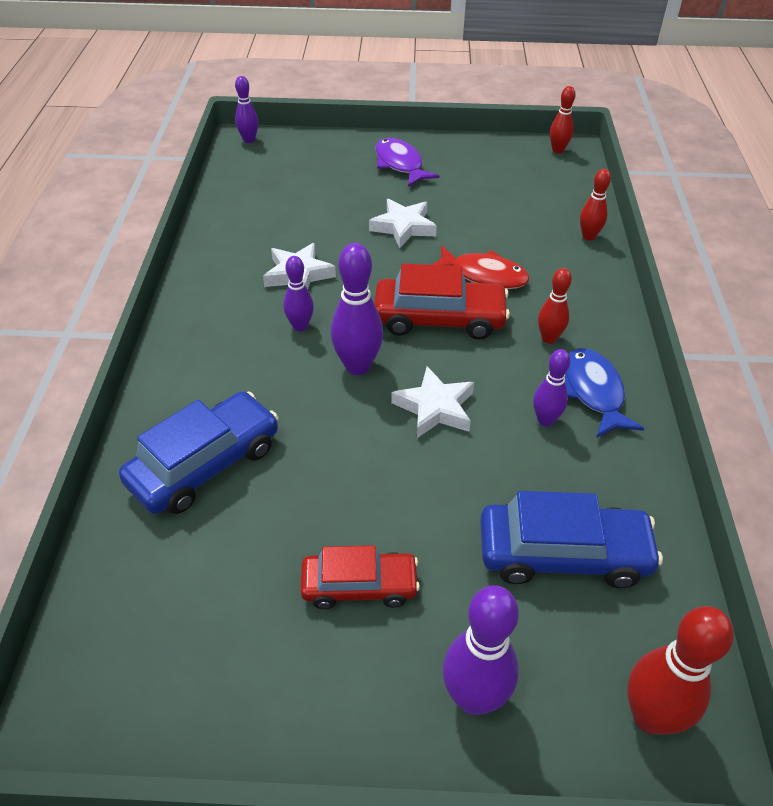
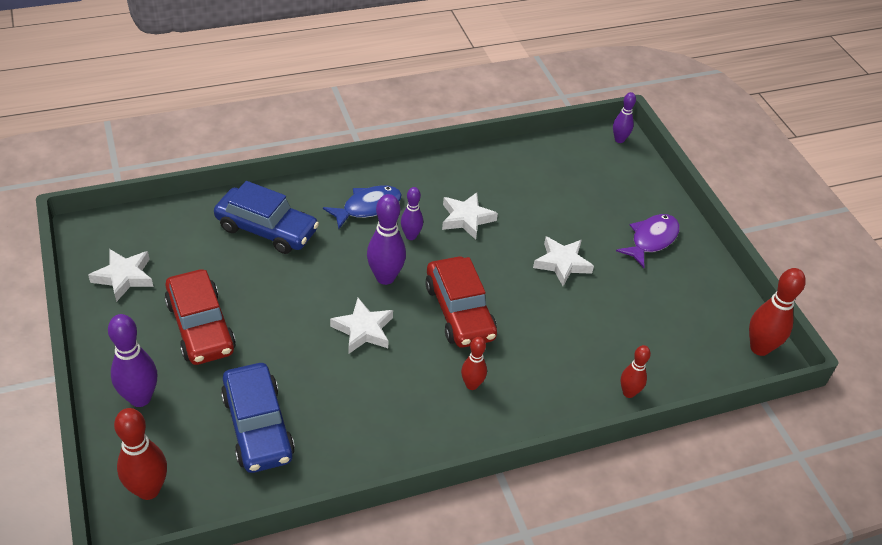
camera: 65 degrees right, 0 degrees up
red car [300,545,420,609] -> red car [164,269,236,365], size x1.52
red fish [432,245,529,289] -> none
purple bowling pin [533,349,570,426] -> none
red bowling pin [550,86,576,154] -> red bowling pin [749,268,806,356], size x1.64
blue fish [565,348,644,438] -> blue fish moved to [323,185,402,229]
none -> white star [88,249,154,302]

